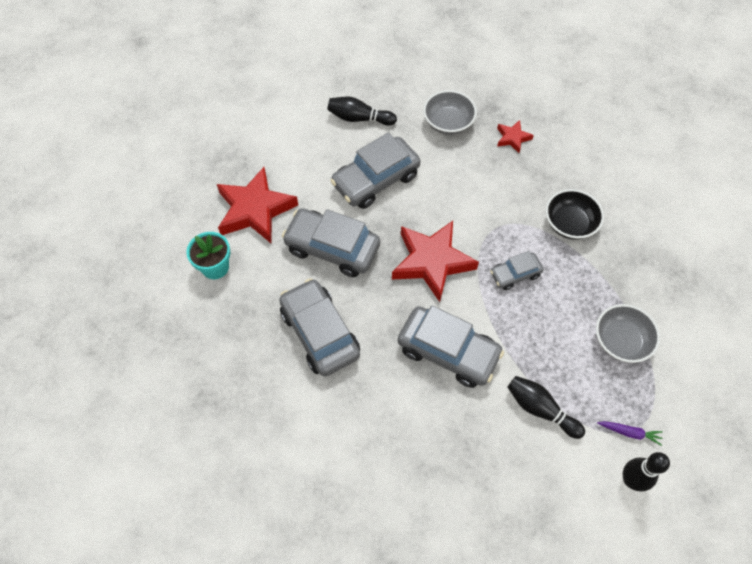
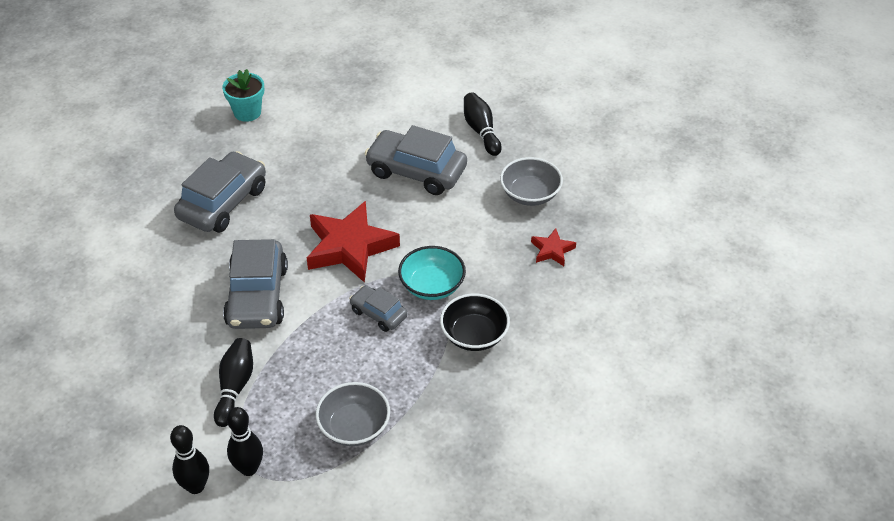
camera: 60 degrees right, 15 degrees down
red star [217,167,298,243] -> none
grey car [282,208,380,277] -> none
purple carrot [597,421,663,446] -> black bowling pin [227,407,263,476]
none -> turquoise bowl [398,246,466,300]

